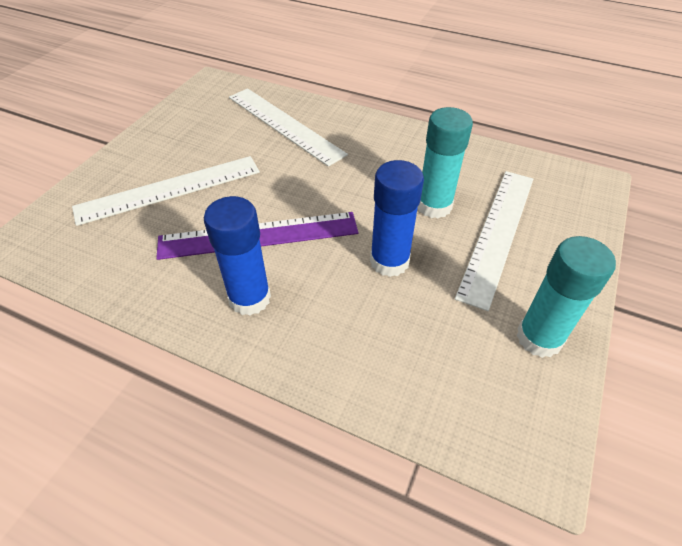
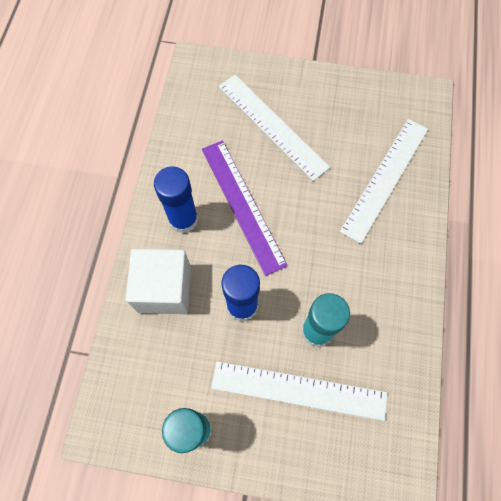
camera: 75 degrees right, 20 degrees up
none -> white cube [125,249,191,314]

